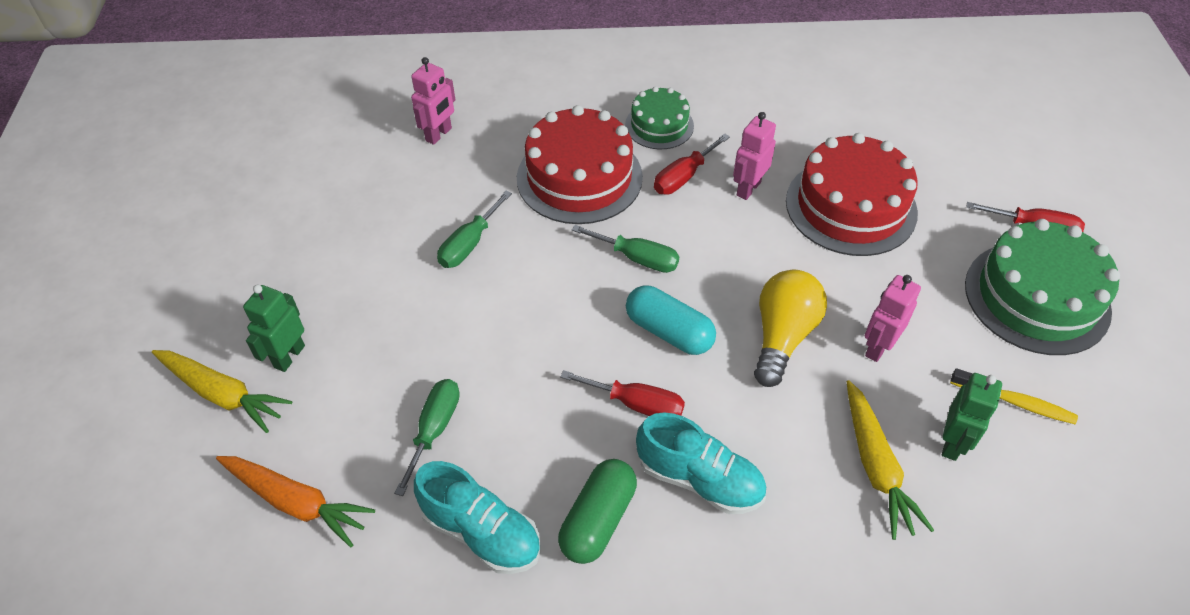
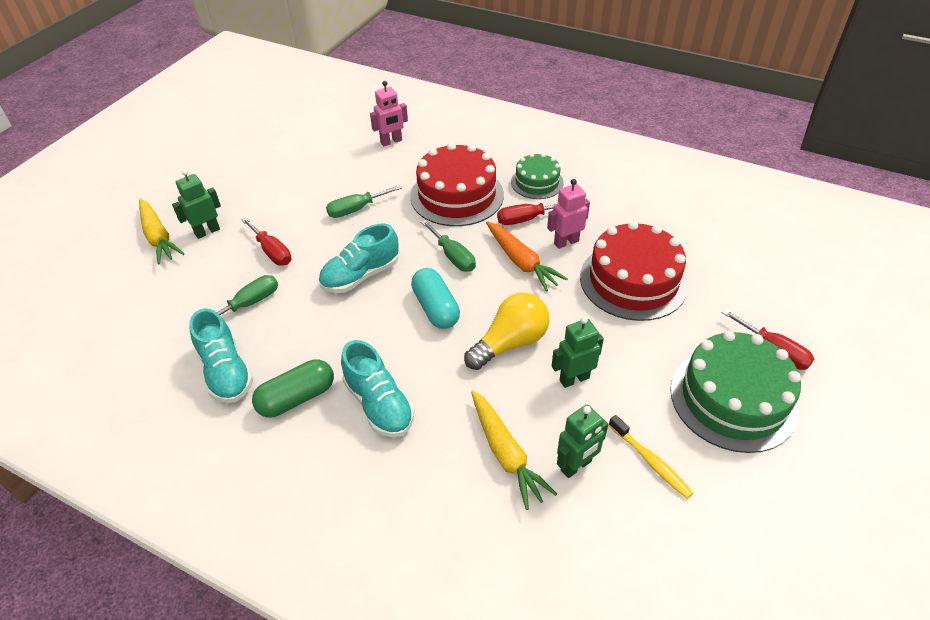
camera: 30 degrees right, 5 degrees down
orange carrot [216,456,375,548] -> orange carrot moved to [486,221,568,292]
red screwdriver [560,370,685,416] -> red screwdriver moved to [242,218,292,266]
yellow carrot [847,380,934,540] -> yellow carrot turned 45 degrees counterclockwise [471,390,557,510]
pink robot [865,275,921,362] -> green robot [552,317,604,388]
none -> turquoise shoe [319,223,399,293]

